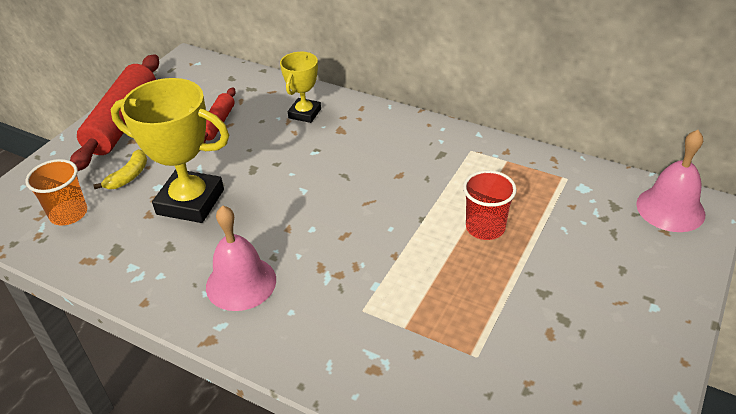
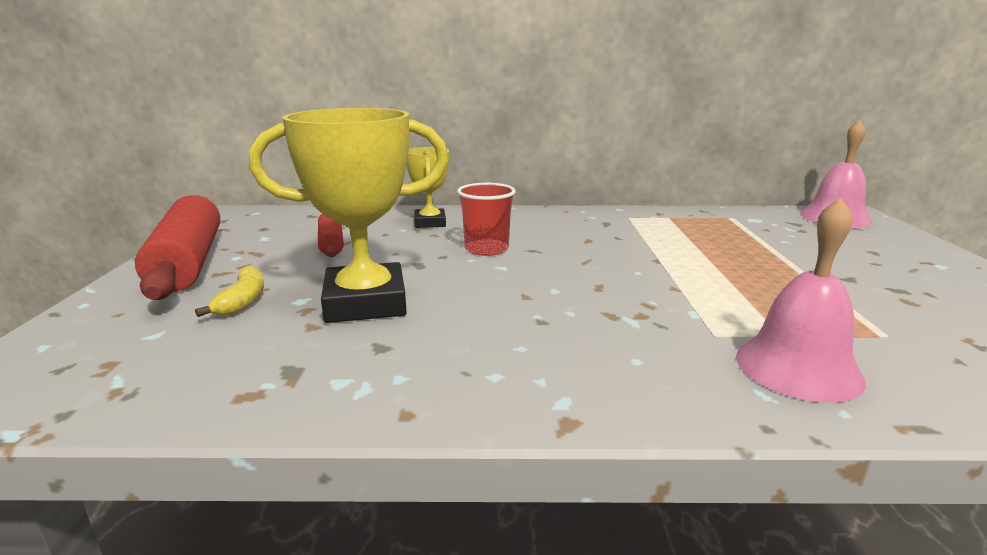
camera: 30 degrees left, 20 degrees down
orange cup [26,159,87,225] -> none
pink bell [206,205,276,311] -> pink bell moved to [736,198,866,403]
red cup [463,170,517,240] -> red cup moved to [457,183,516,256]

